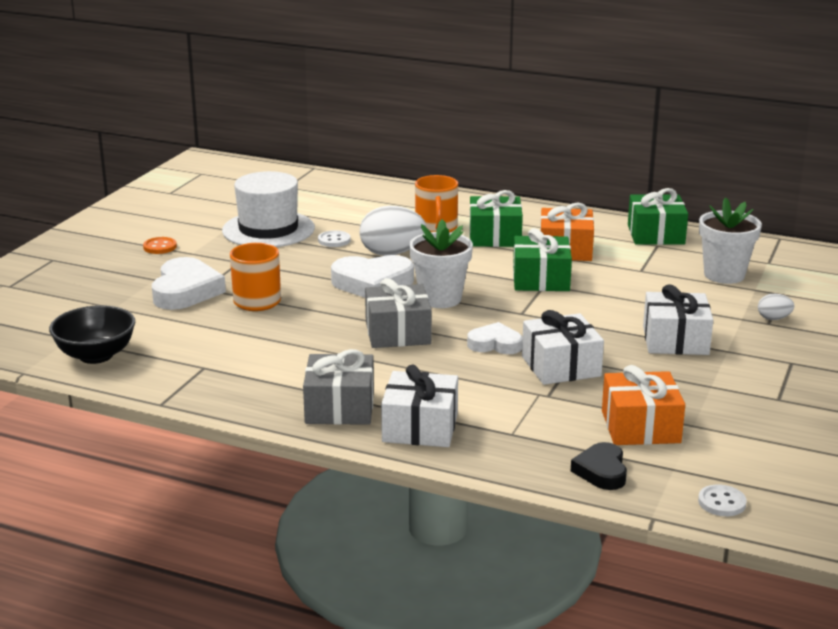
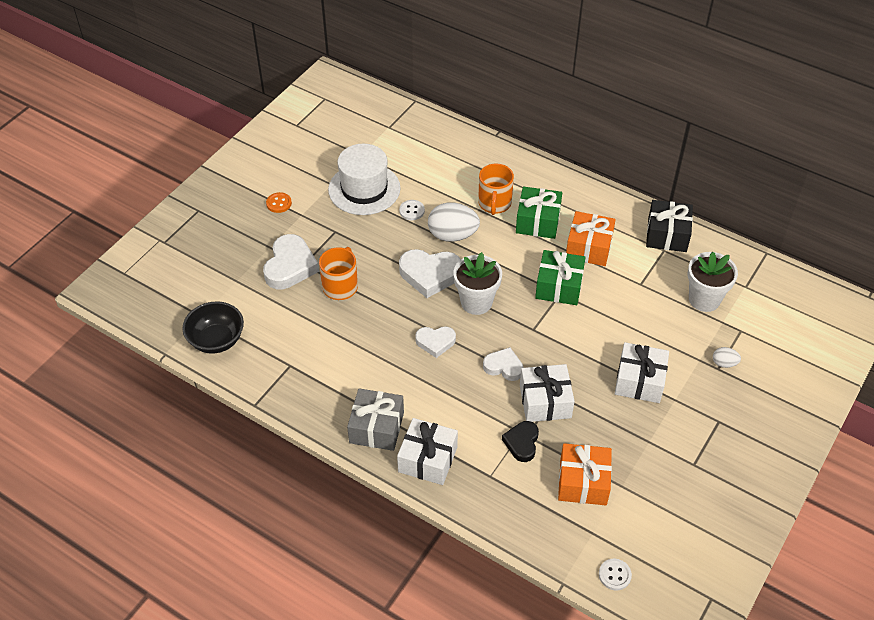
camera: 10 degrees right, 25 degrees up
grey gift [365,278,432,348] -> white heart [415,327,456,358]
black heart [571,442,627,490] -> black heart moved to [502,421,539,462]
green gift [628,188,688,245] -> black gift [646,200,693,252]

